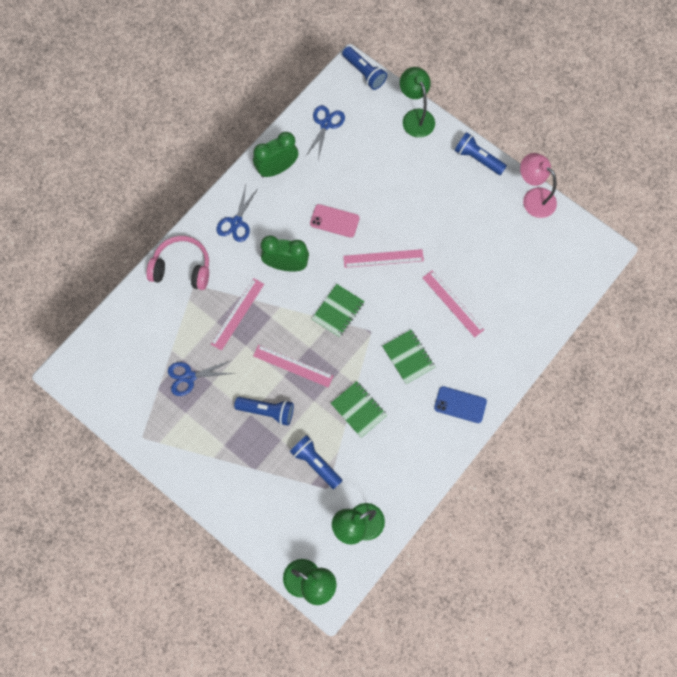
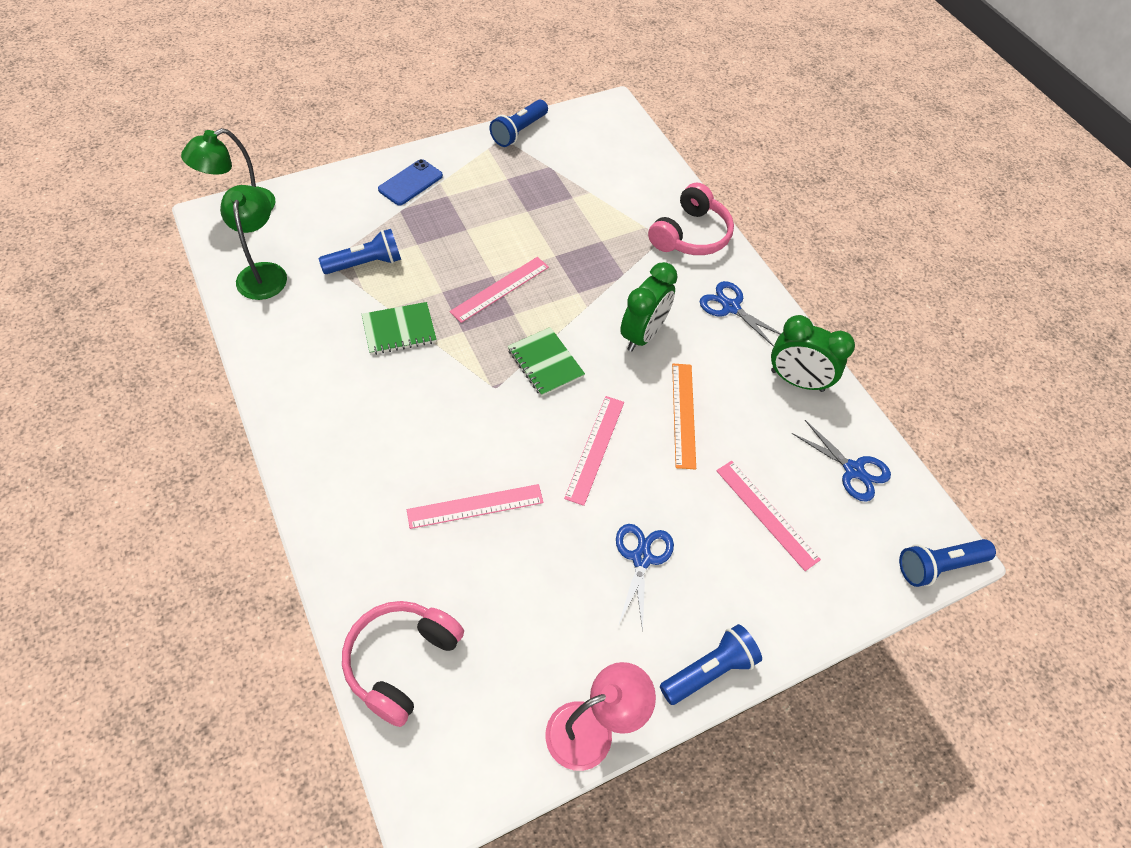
camera: 110 degrees right, 15 degrees down
blue scissors [168,360,235,396] -> blue scissors moved to [616,524,674,632]
pink ruler [211,278,264,351] -> pink ruler moved to [716,461,821,571]
blue flashlight [234,397,294,426] -> blue flashlight moved to [489,99,548,147]
green clock [253,132,298,177] -> green clock turned 120 degrees clockwise [771,315,855,392]
pink phone [310,204,360,238] -> orange ruler [672,364,696,469]
green notebook [382,330,435,384] -> none
green lamp [400,67,435,138] -> none
blue phone [434,386,487,423] -> blue phone moved to [378,159,443,206]
none -> pink headphones [342,601,464,727]

